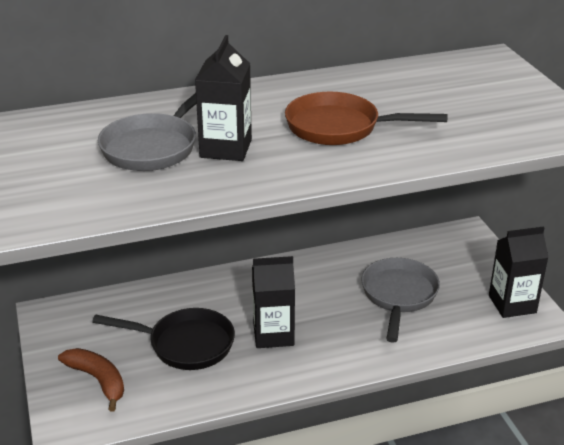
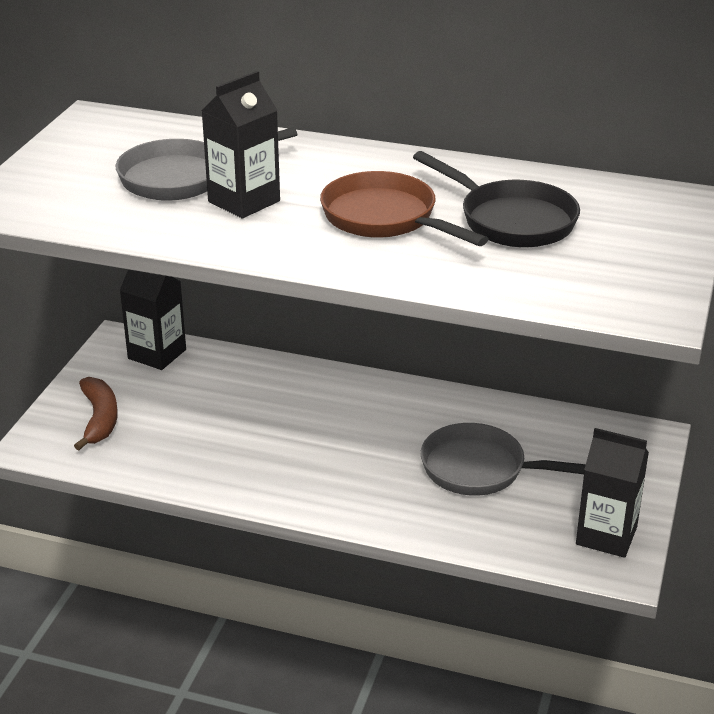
camera: 35 degrees right, 0 degrees up
black pan [92,308,235,370] -> black pan moved to [413,151,580,247]
black carton [252,256,295,348] -> black carton moved to [120,269,186,370]
grey pan [361,258,440,343] -> grey pan turned 120 degrees counterclockwise [421,423,586,496]

